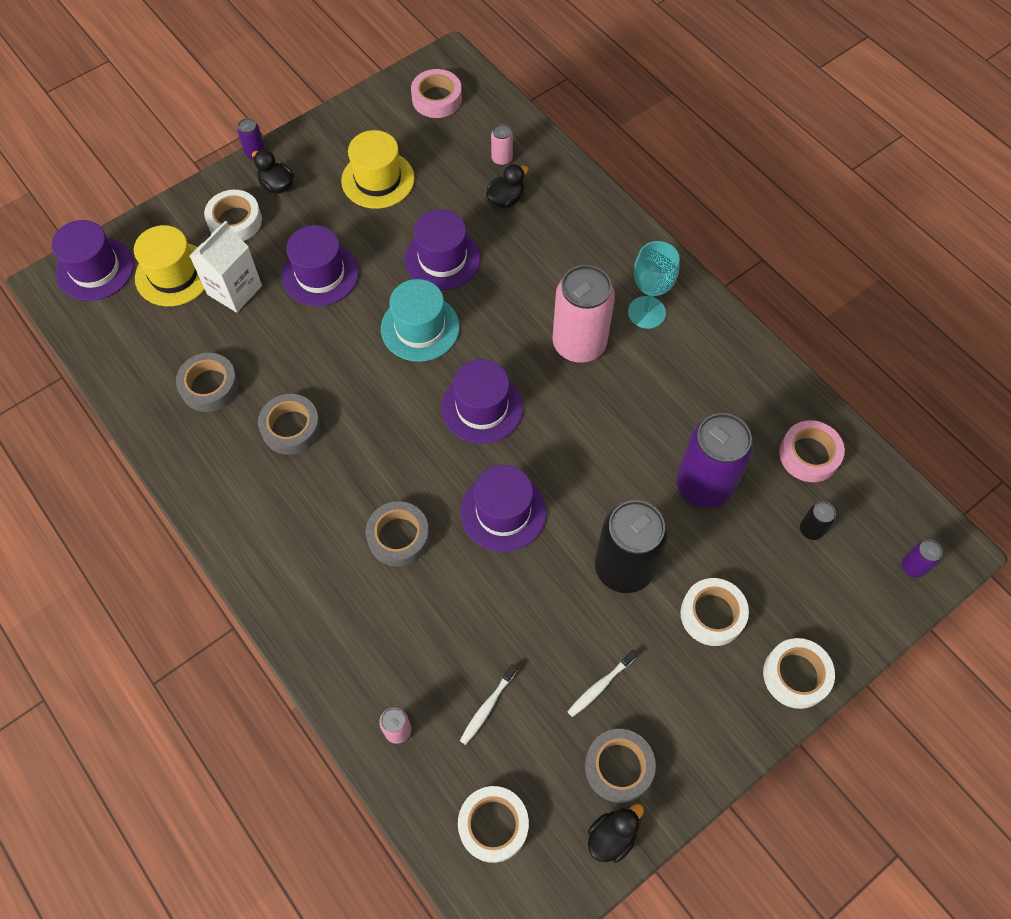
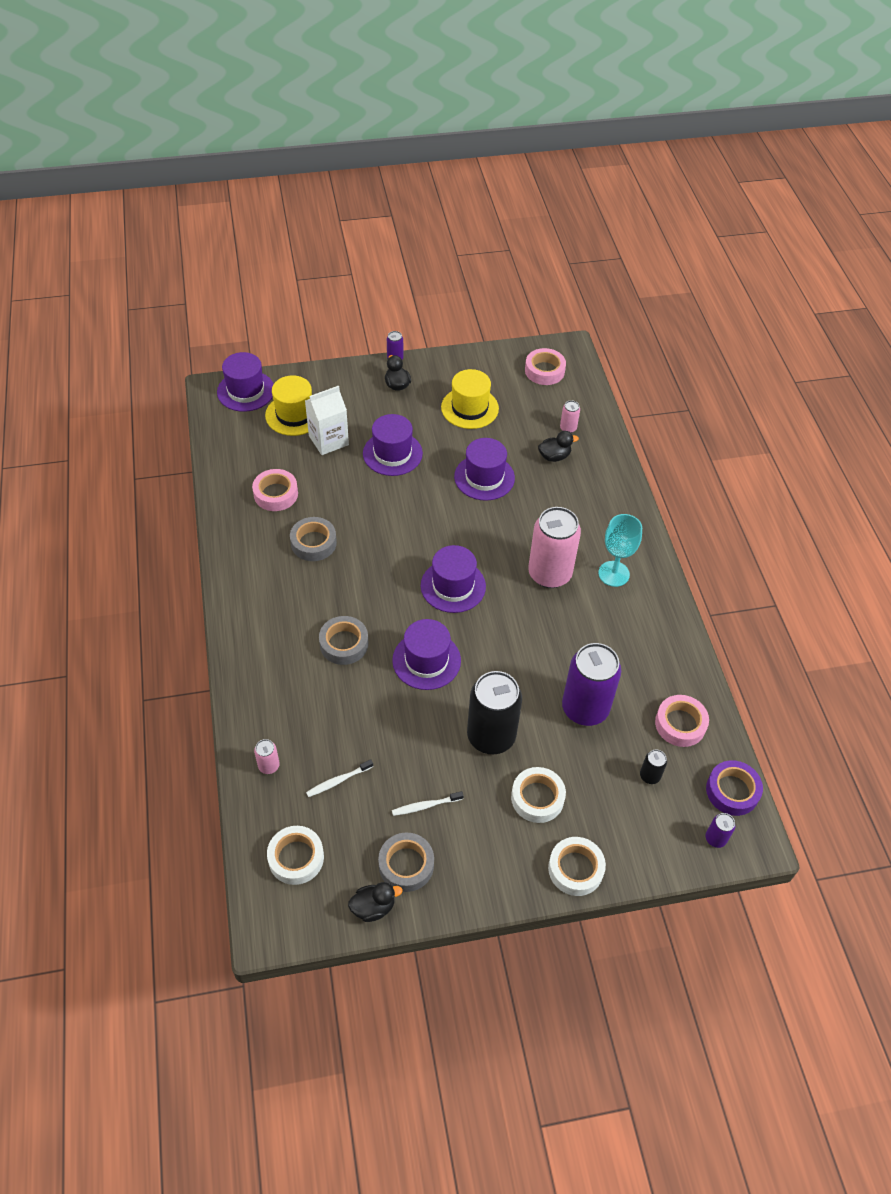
camera: 25 degrees right, 10 degrees down
grey tape [176,353,239,412] -> pink tape [252,469,298,511]
white tape [204,190,262,241] -> none
turquoise hat [381,279,460,362] -> none
none -> purple tape [706,760,763,816]

